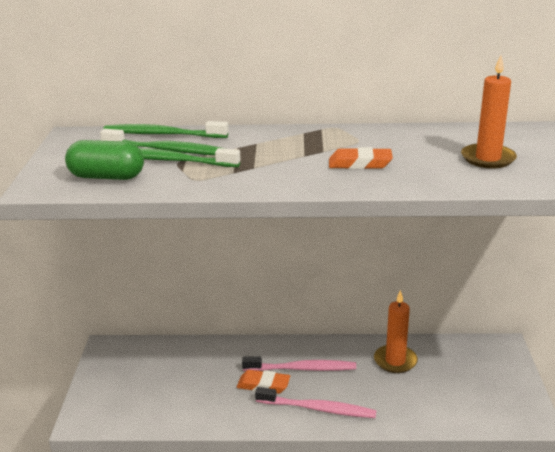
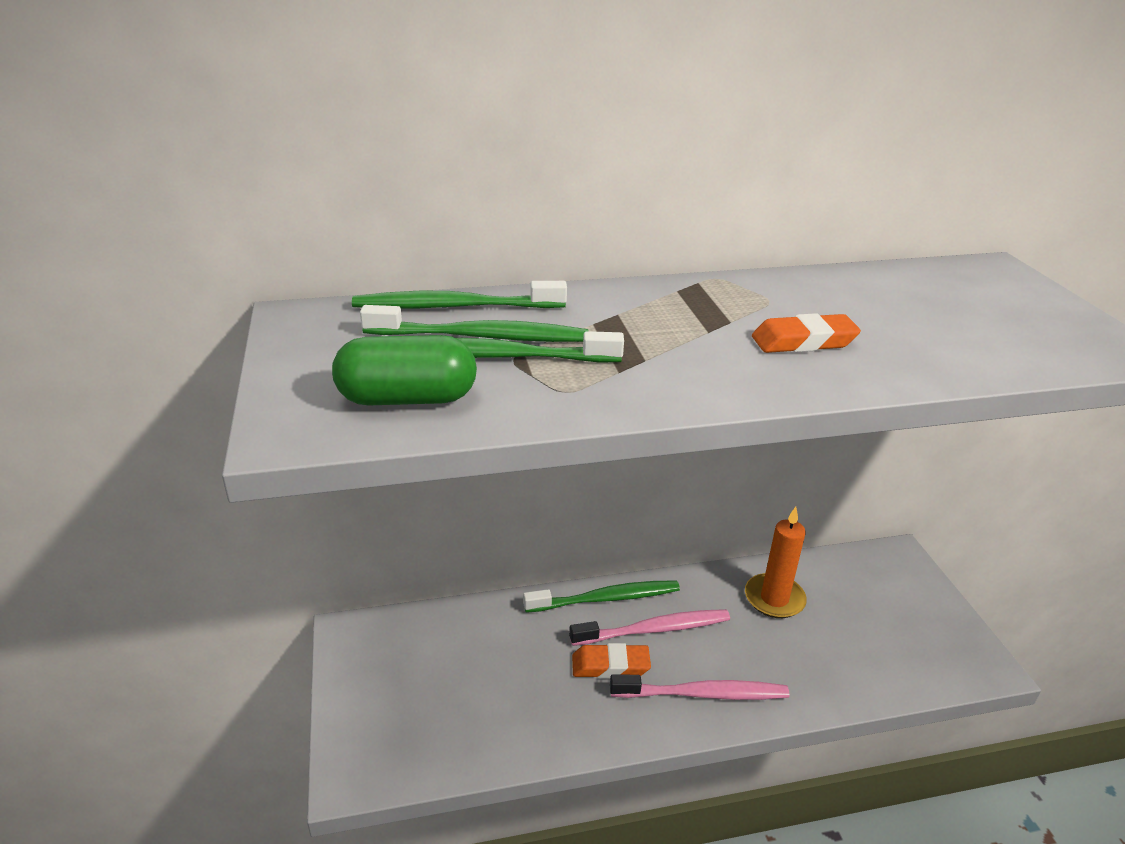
camera: 15 degrees left, 5 degrees up
orange candle [461,55,517,168] -> none
none -> green toothbrush [523,580,680,613]

